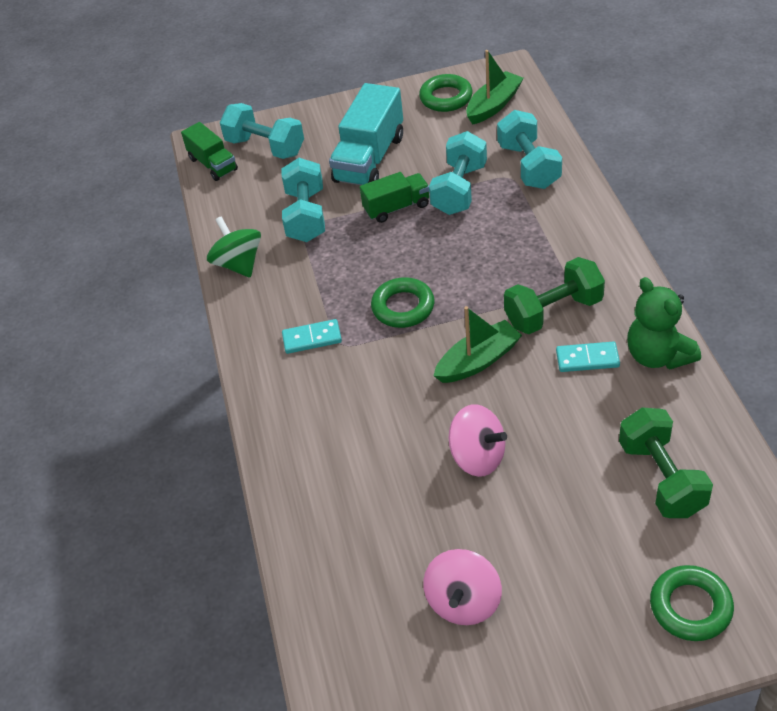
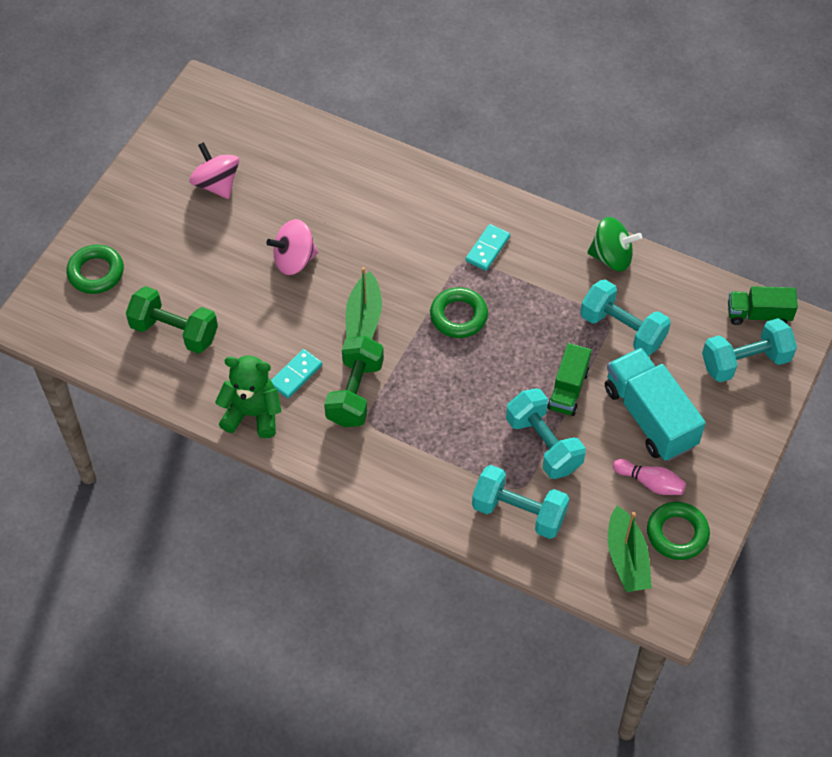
camera: 125 degrees right, 10 degrees up
none -> pink bowling pin [613,459,686,495]

